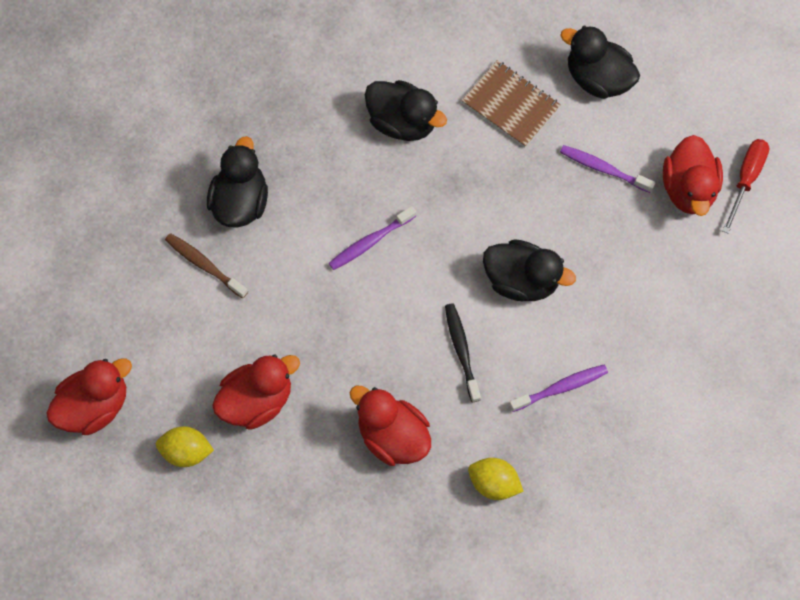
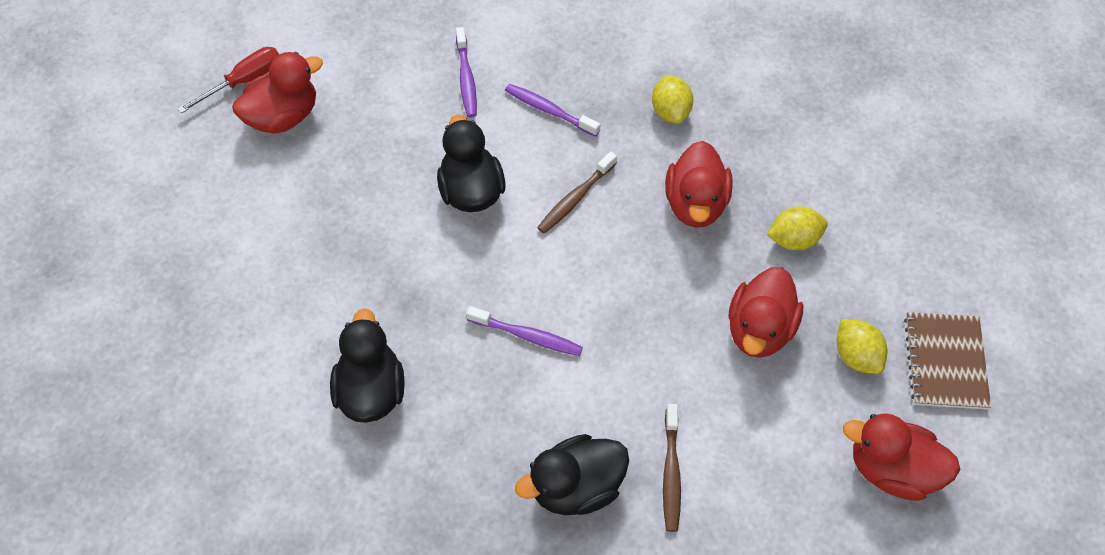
camera: 125 degrees left, 10 degrees down
red duck [212,354,300,429] -> red duck turned 90 degrees counterclockwise [728,267,803,358]
black toothbrush [445,303,481,403] -> brown toothbrush [537,151,617,233]
brown notebook [462,60,561,147] -> brown notebook moved to [904,312,991,410]
black duck [560,26,640,99] -> none
purple toothbrush [560,145,656,193] -> purple toothbrush moved to [456,27,477,118]
red screwdriver [722,139,769,234] -> red screwdriver turned 150 degrees clockwise [178,47,279,114]
none -> yellow lemon [767,207,828,250]

